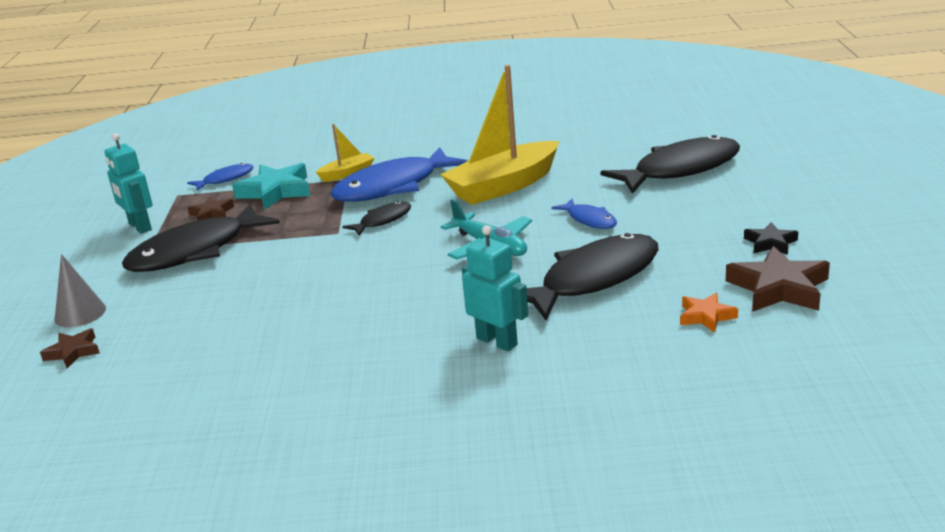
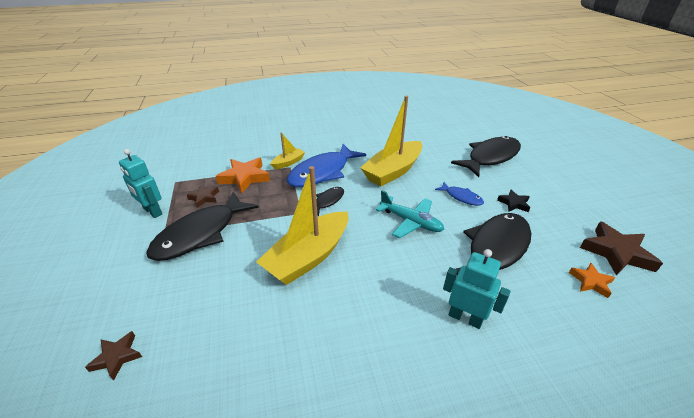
camera: 15 degrees left, 10 degrees up
grey cone [55,254,106,327] -> none
blue fish [187,163,254,191] -> none
turquoise star [232,163,310,210] -> orange star [216,157,270,193]
black star [744,222,798,255] -> black star moved to [497,190,530,212]
none -> yellow boat [256,166,348,285]

